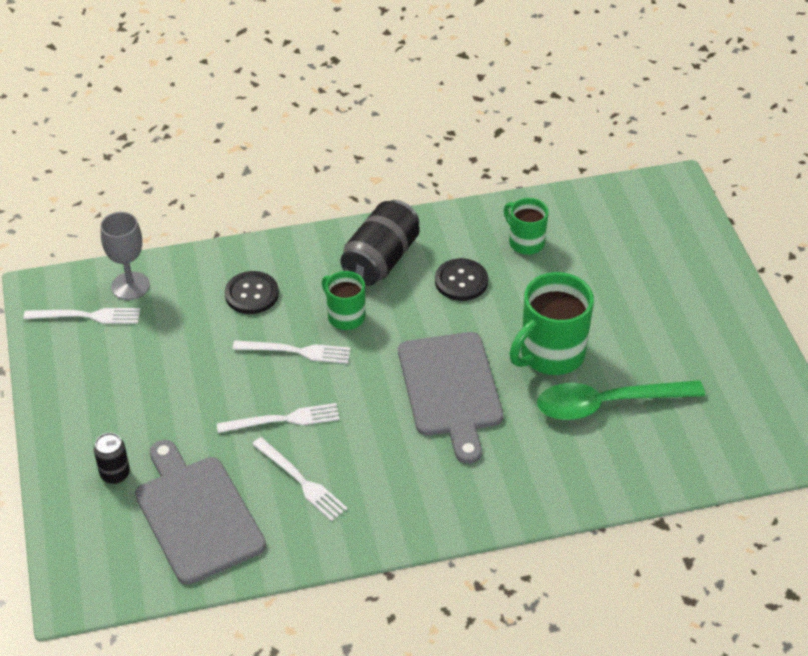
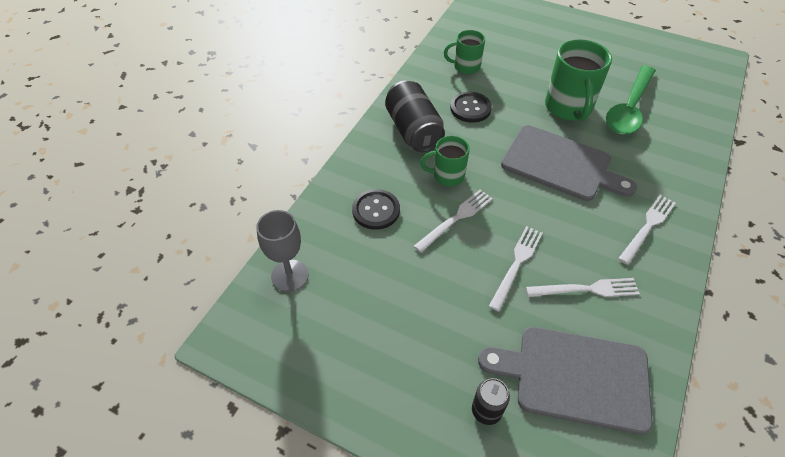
camera: 50 degrees left, 5 degrees up
white fork [23,308,140,324] -> white fork moved to [618,195,676,265]

